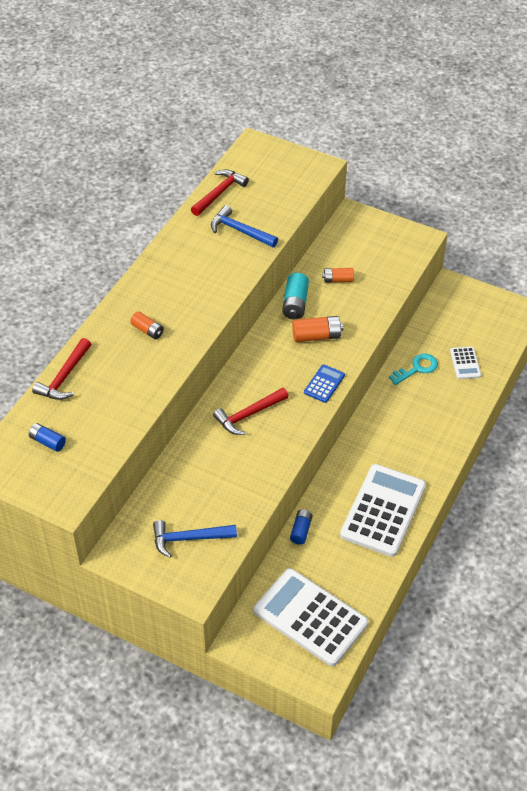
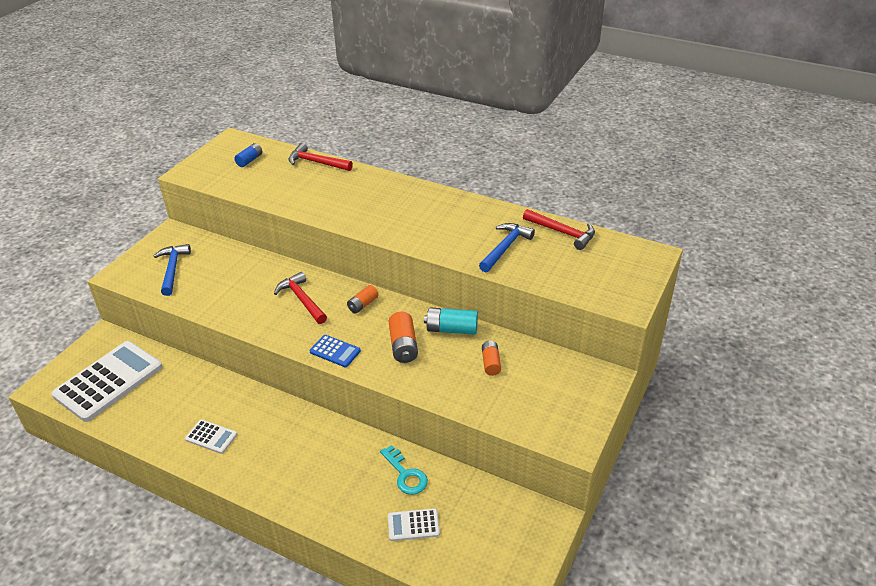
camera: 90 degrees right, 10 degrees down
orange battery [130,311,164,339] -> orange battery moved to [347,285,379,313]
blue battery [290,509,312,544] -> none
white calculator [340,464,426,557] -> white calculator [185,419,237,454], size x0.45

